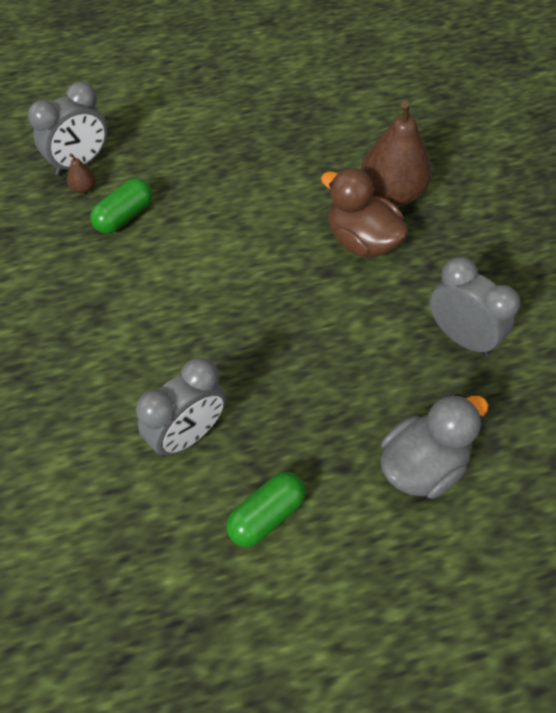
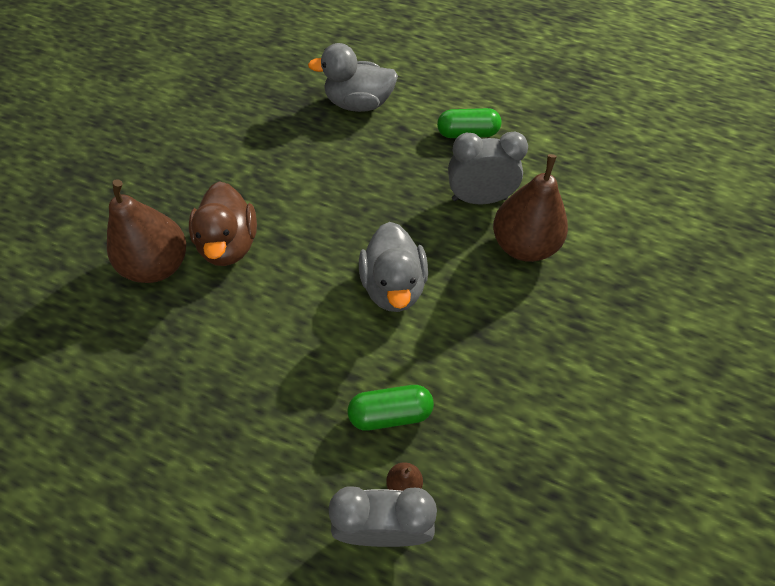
camera: 140 degrees left, 0 degrees up
grey clock [430,257,520,356] -> none
none -> grey duck [359,222,428,312]
none -> brown pear [493,154,568,262]

